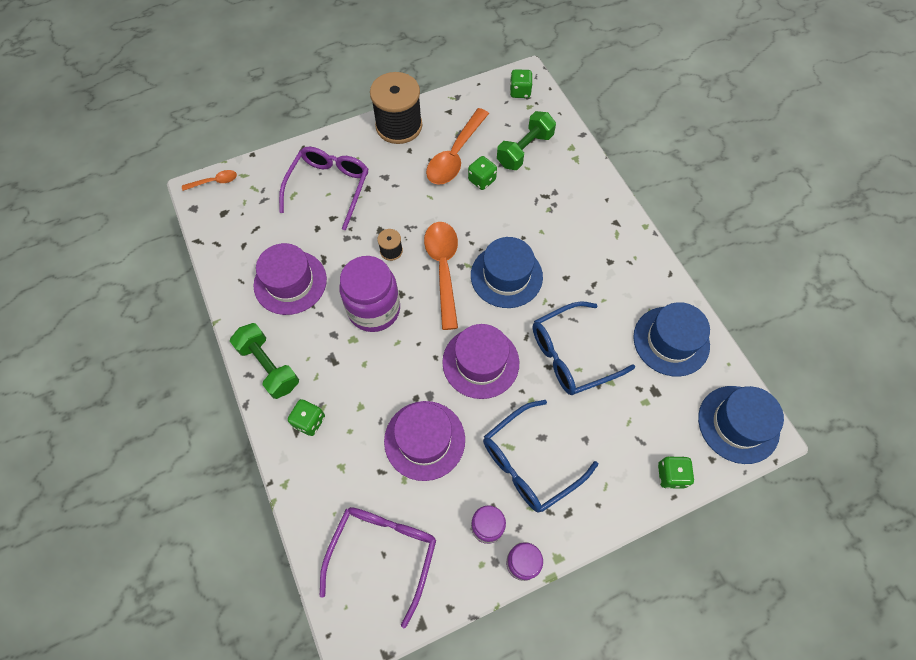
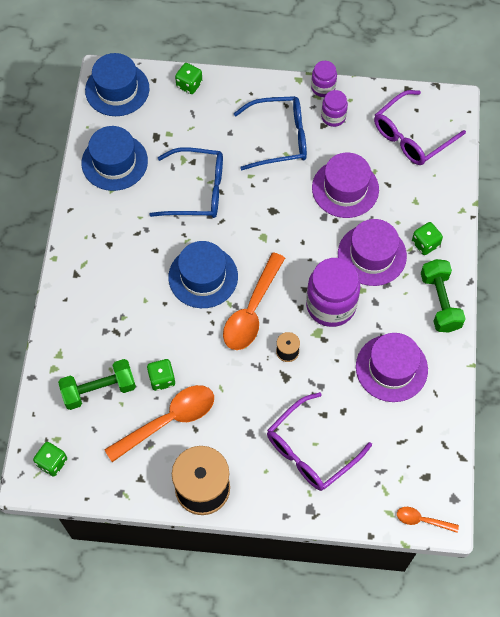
camera: 150 degrees left, 0 degrees up
purple hat [442,324,519,399] -> purple hat moved to [338,219,407,286]

